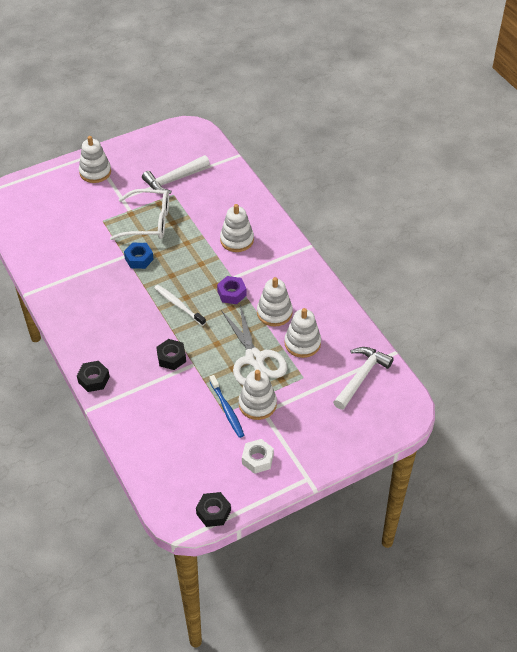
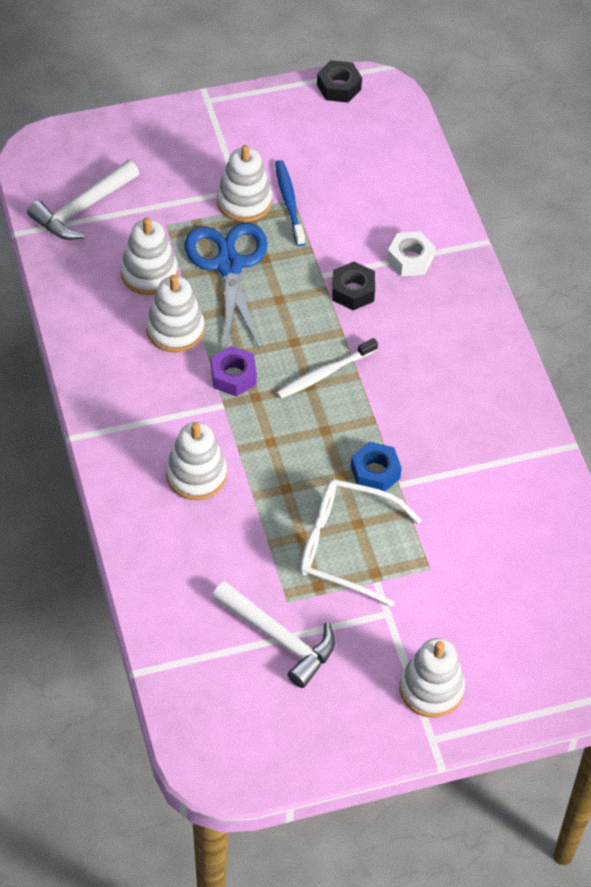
camera: 170 degrees left, 5 degrees up
black nut [77,361,110,392] -> none
white hammer [142,155,210,194] -> white hammer turned 60 degrees clockwise [212,581,335,688]
white toothbrush [154,285,206,326] -> white toothbrush turned 90 degrees clockwise [276,338,378,399]
white scissors [221,305,287,385] -> blue scissors [185,222,268,348]
white nut [242,439,274,474] -> white nut moved to [387,232,435,276]

